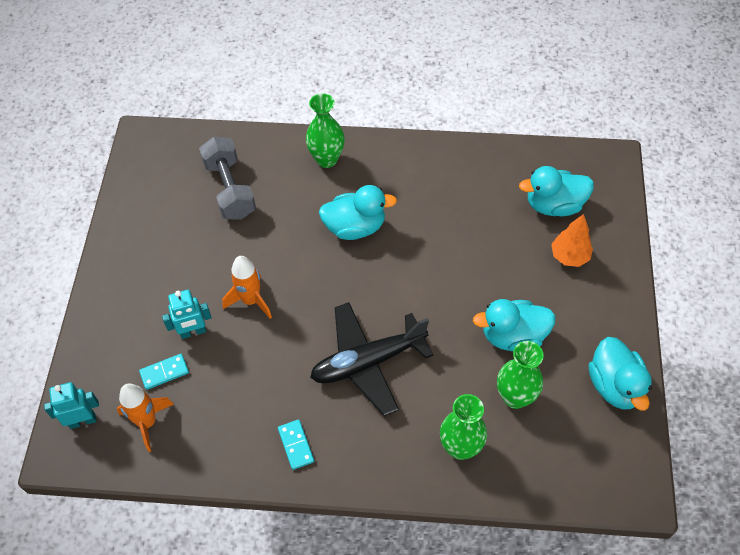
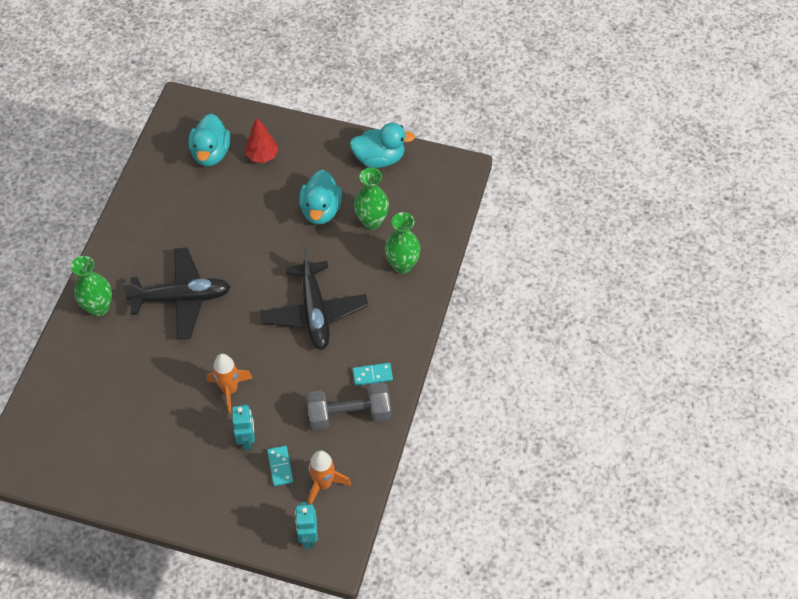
camera: 80 degrees left, 0 degrees up
grey dumbbell [199,137,256,220] -> grey dumbbell moved to [306,382,391,430]
turquoise duck [319,185,397,240] -> black plane [122,247,230,340]
orange tree [551,214,593,267] -> red tree [245,118,279,163]

